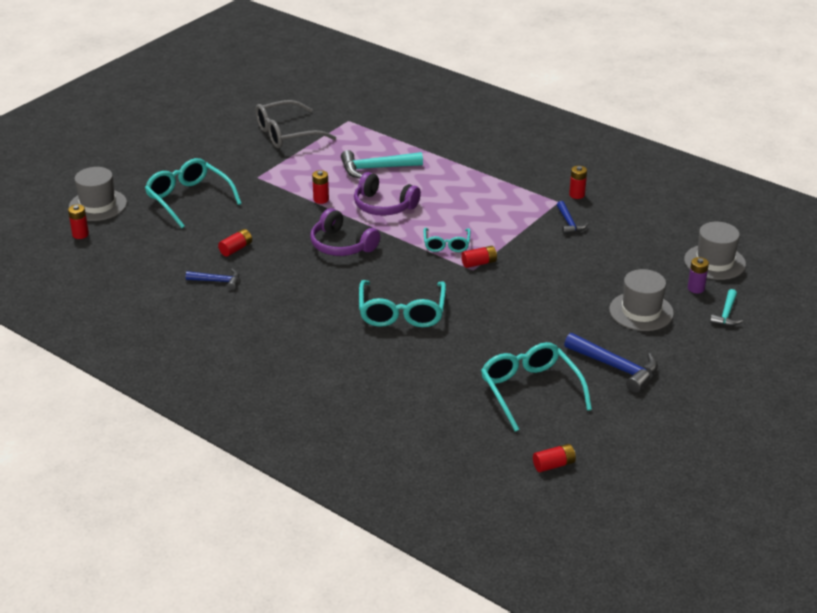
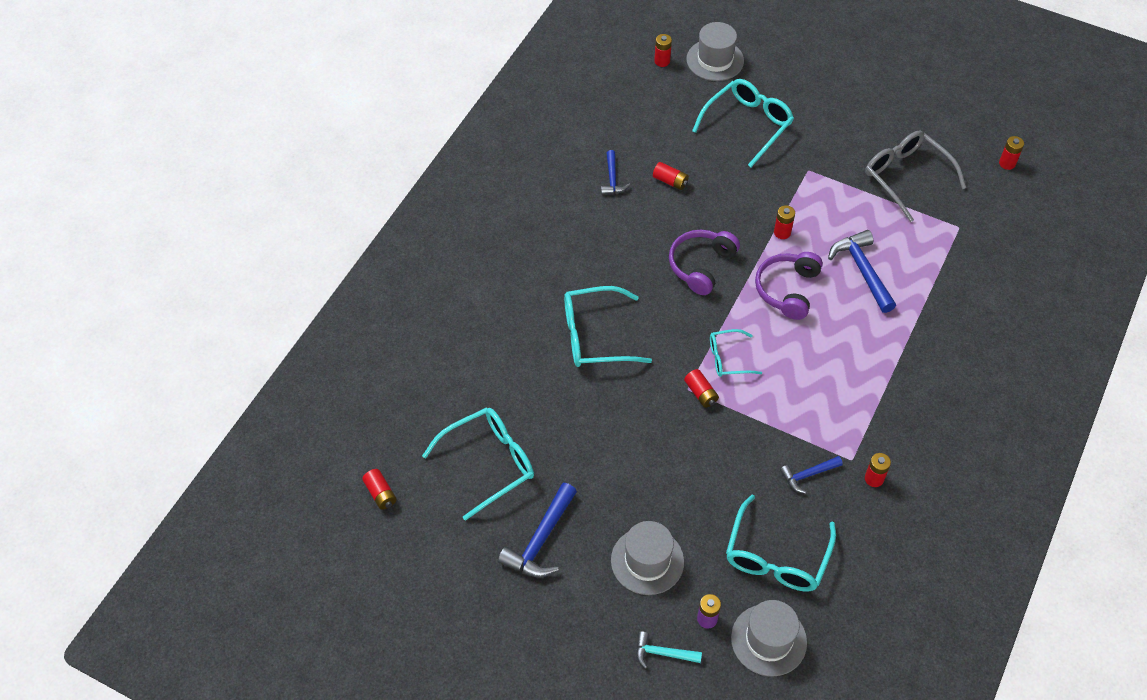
camera: 80 degrees right, 20 degrees up
turquoise hammer [341,150,423,178] -> blue hammer [828,230,896,313]
none -> turquoise glasses [726,495,836,592]
none -> red battery [999,136,1024,170]

